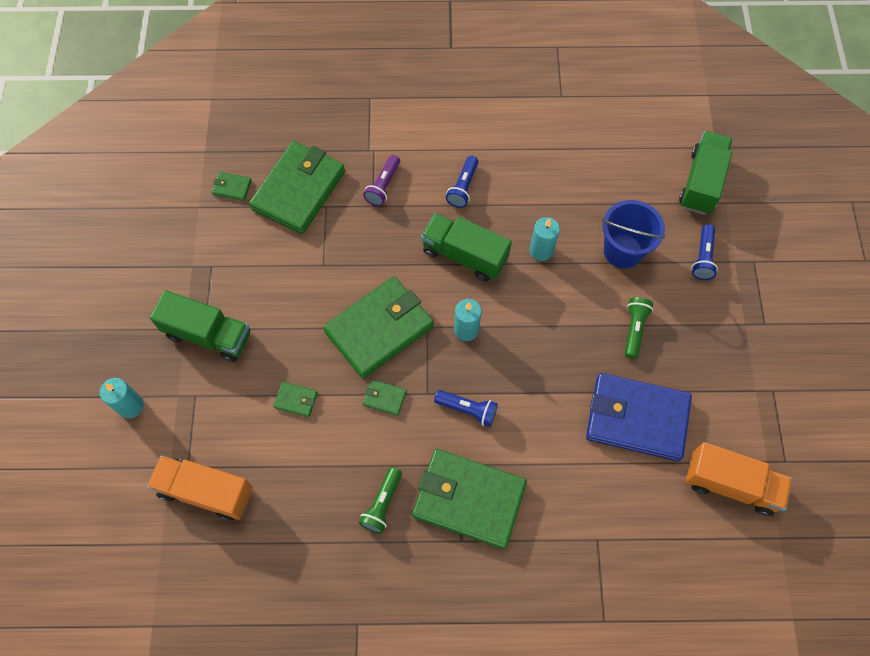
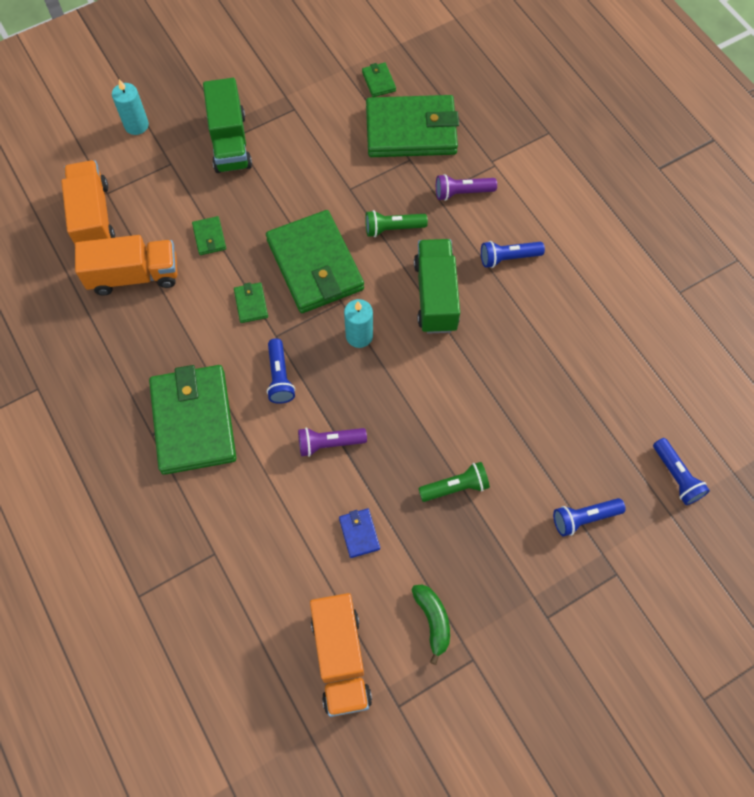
camera: 60 degrees right, 0 degrees up
green wallet [323,276,434,378] -> green wallet turned 45 degrees clockwise [266,210,364,313]
green flashlight [359,467,402,534] -> green flashlight moved to [365,210,428,237]
turquoise candle [529,217,560,261] -> none
blue wallet [586,373,692,461] -> blue wallet [339,508,380,558], size x0.40
blue bucket [602,200,665,269] -> none
green truck [679,131,733,215] -> blue flashlight [653,438,710,505]
none -> orange truck [75,235,177,295]
none -> purple flashlight [298,428,367,457]
none -> green banana [411,584,450,665]

